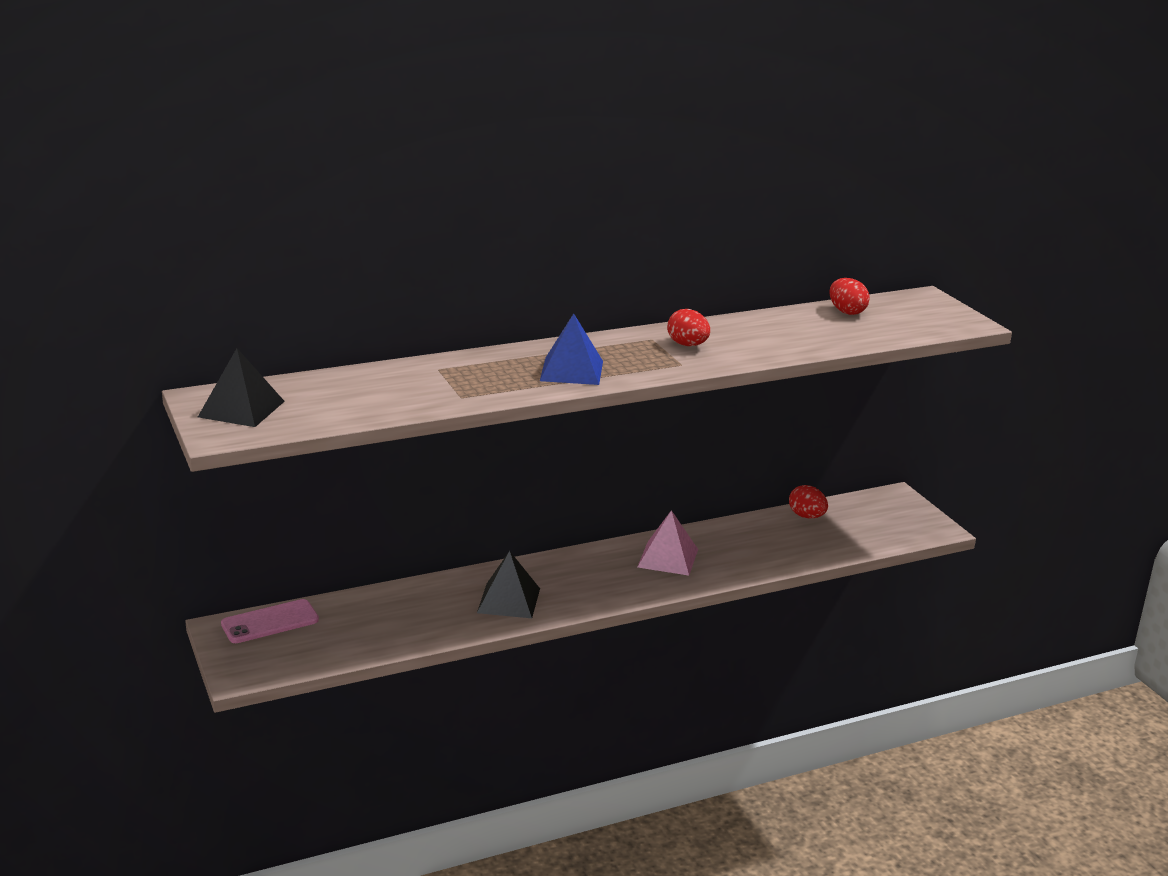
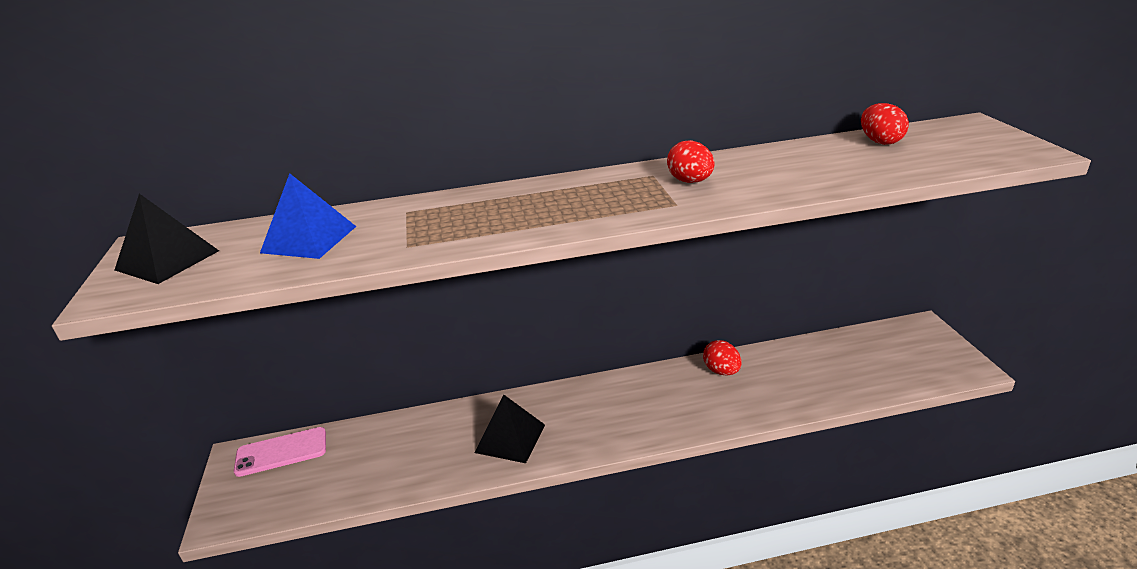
camera: 15 degrees right, 5 degrees up
blue pyramid [540,313,603,385] -> blue pyramid moved to [260,173,356,259]
pink pyramid [637,510,698,575] -> none
red egg [789,485,828,519] -> red egg moved to [703,340,742,375]

